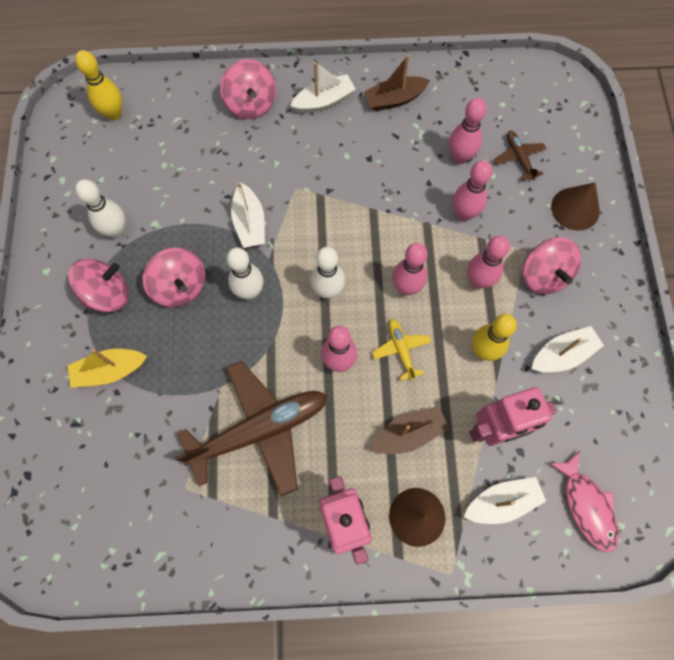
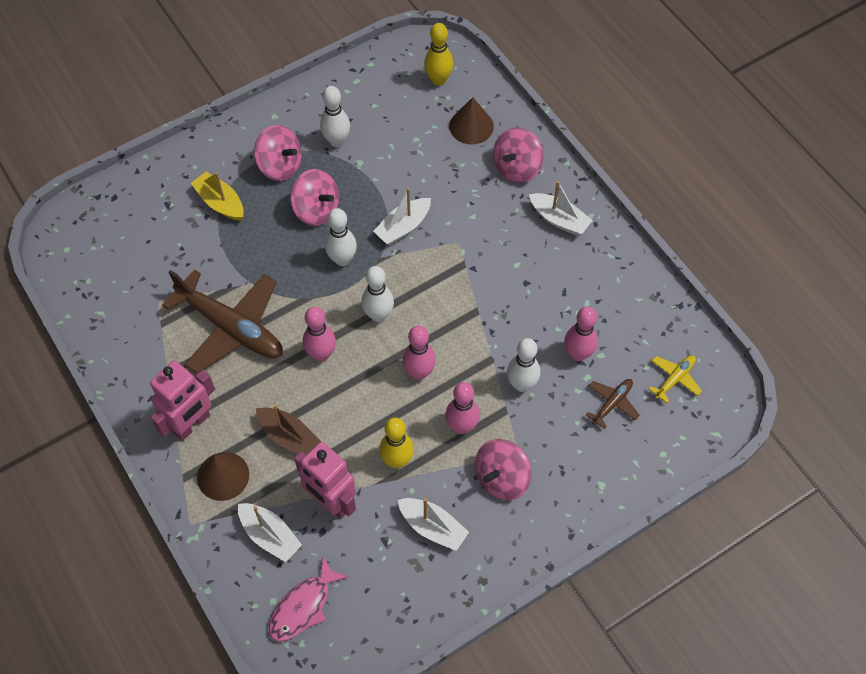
camera: 60 degrees right, 10 degrees down
pink spinning top [143,248,205,307] -> pink spinning top turned 75 degrees counterclockwise [290,169,339,226]
brown boat [364,55,430,111] -> none
yellow plane [372,319,431,381] -> yellow plane moved to [649,355,702,403]
pink bowling pin [453,161,492,221] -> white bowling pin [507,338,540,392]
brown cone [551,183,600,231] -> brown cone moved to [449,97,494,144]

